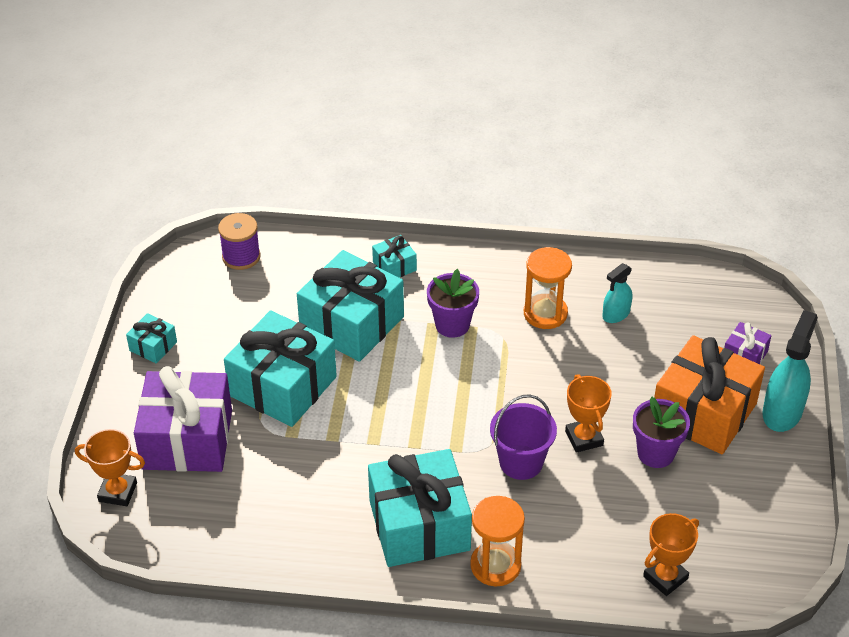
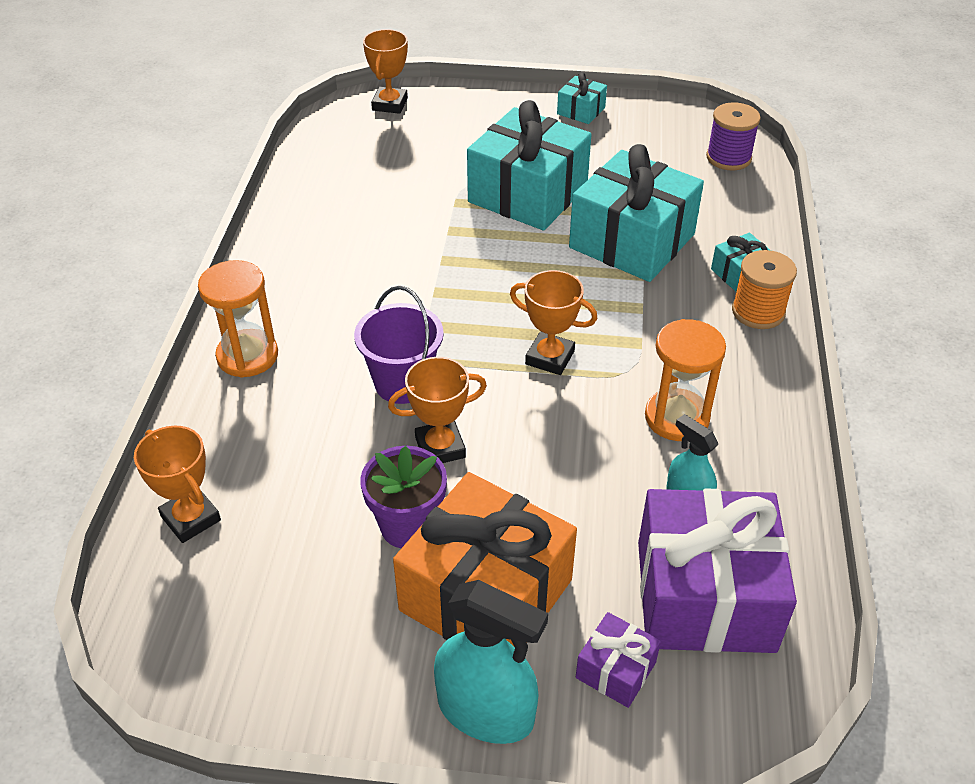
camera: 90 degrees right, 0 degrees up
purple gift [134,366,232,472] -> purple gift moved to [638,489,797,653]
turquoise gift [368,449,472,567] -> none
purple flower pot [427,269,479,338] -> none
none -> orange trophy [510,270,598,375]
none -> orange spool [732,250,797,329]

